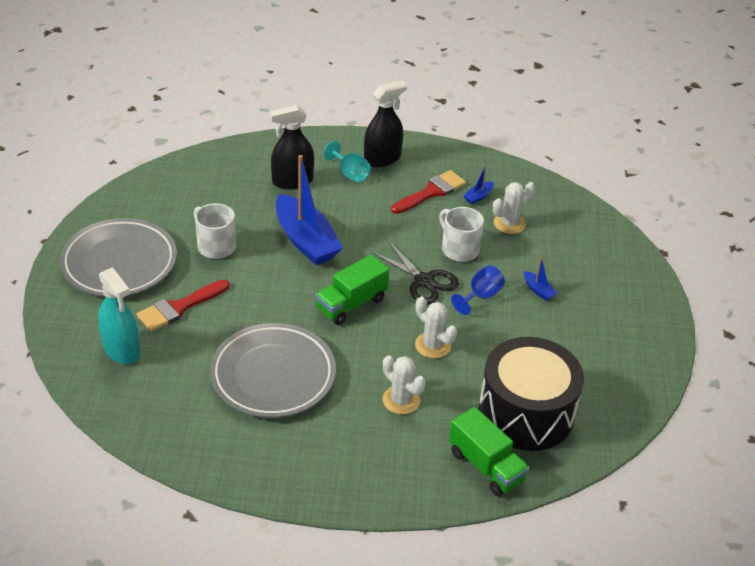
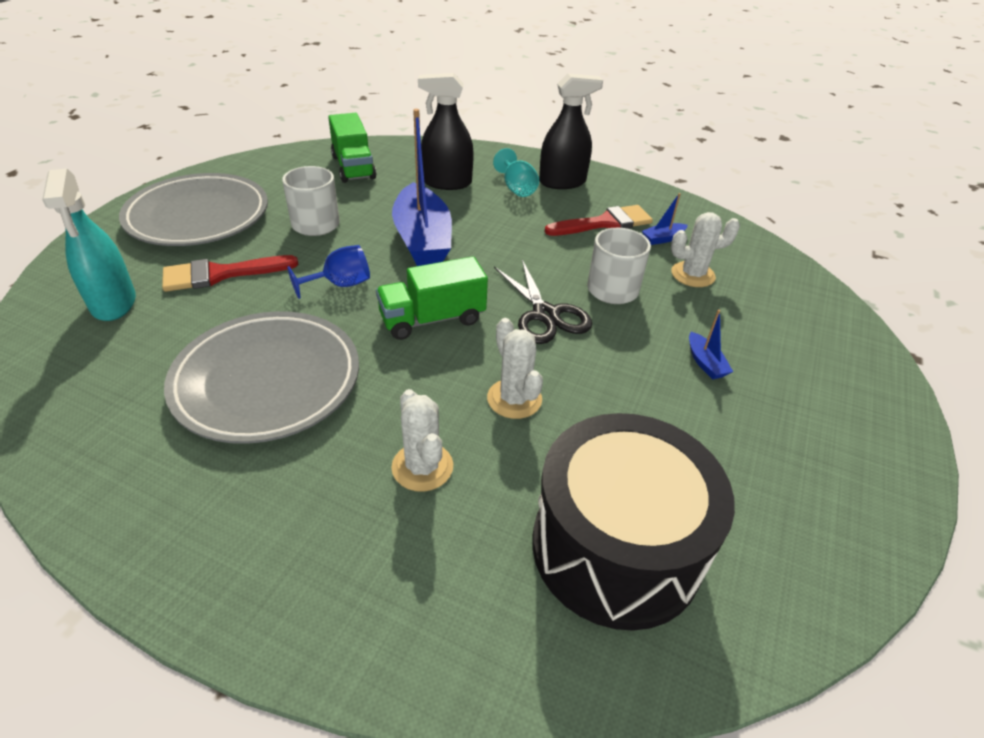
camera: 20 degrees right, 0 degrees up
green truck [449,407,529,496] -> green truck moved to [328,113,376,183]
blue goblet [451,265,505,315] -> blue goblet moved to [287,245,370,299]

